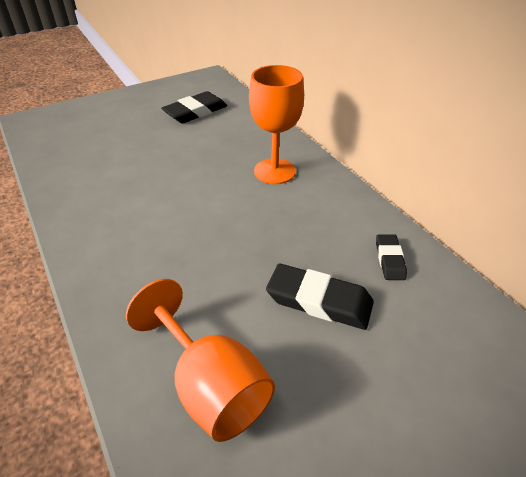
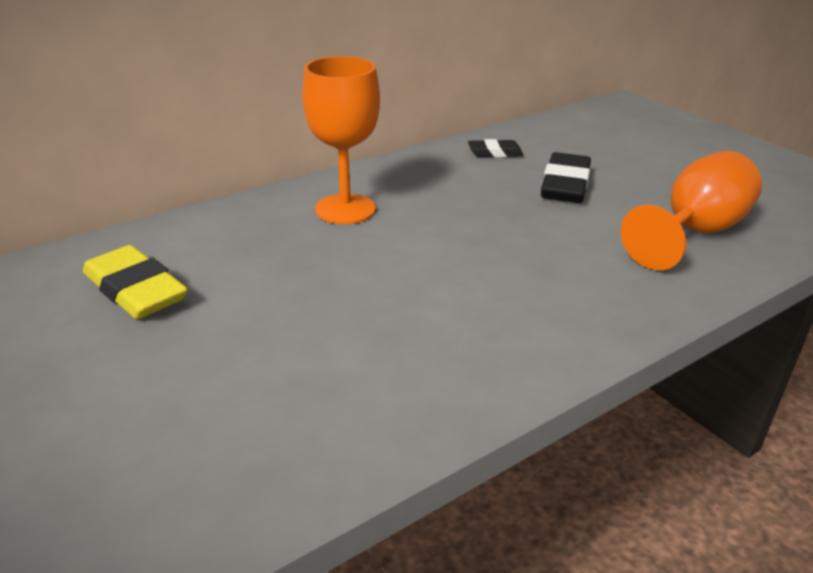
camera: 95 degrees left, 10 degrees down
black eraser [161,91,227,124] -> yellow eraser [83,245,188,319]

